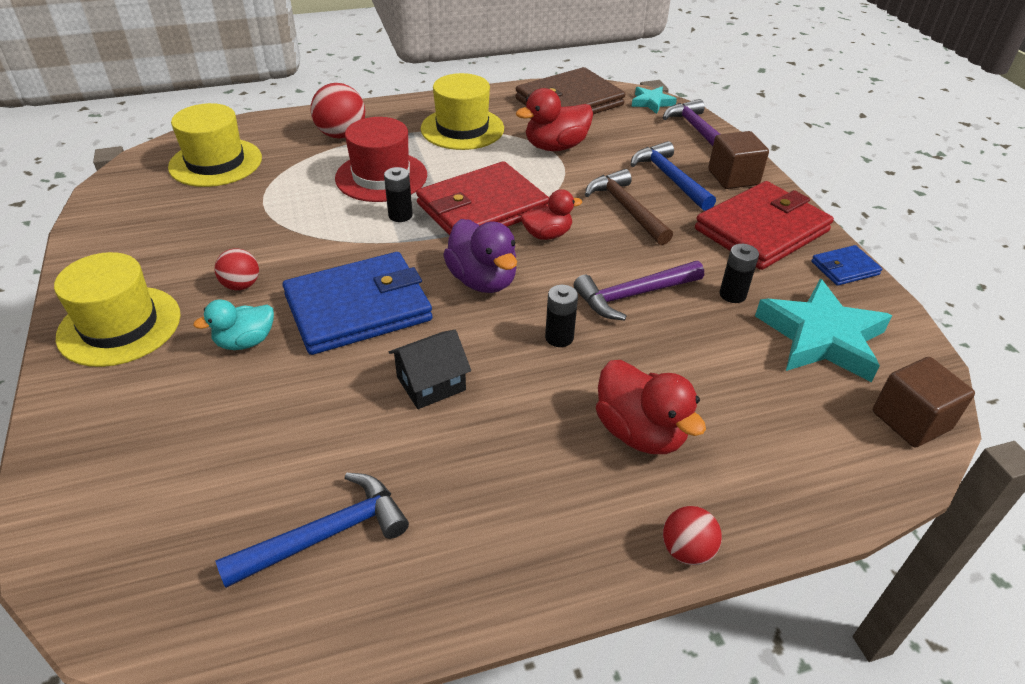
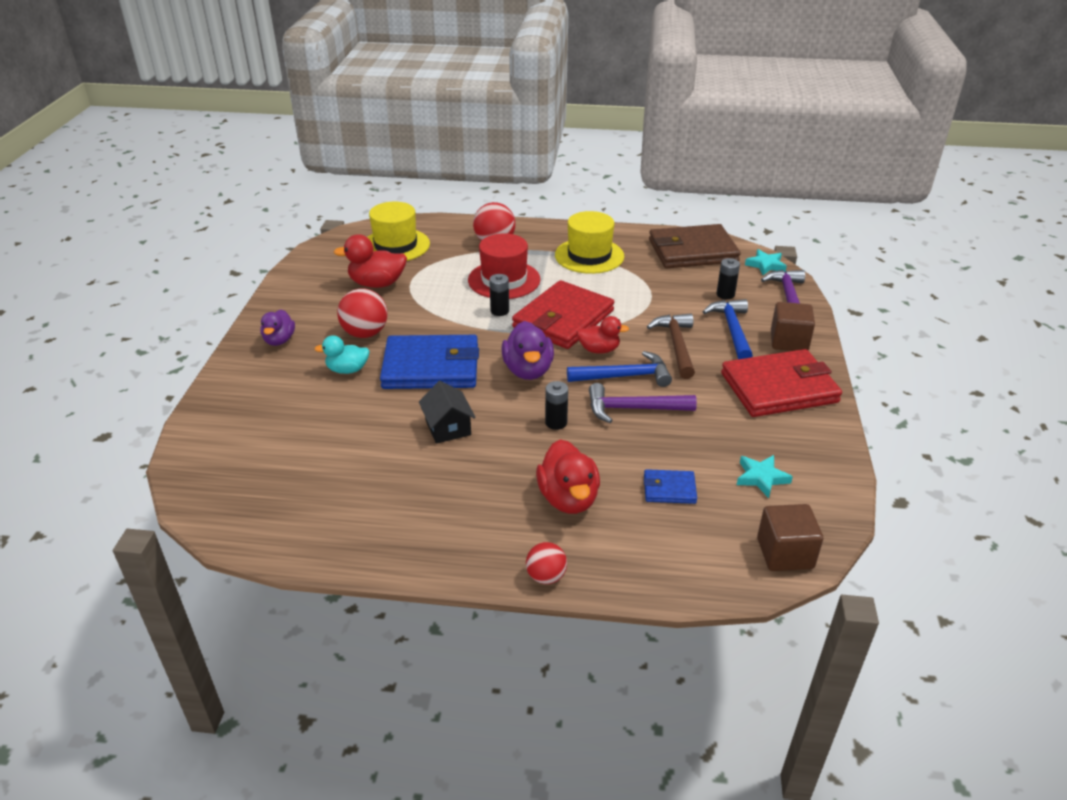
camera: 25 degrees right, 5 degrees down
yellow hat [54,252,181,367] -> purple duck [261,309,295,346]
red ball [215,249,259,290] -> red ball [337,289,388,338], size x1.64
blue hammer [216,473,409,588] -> blue hammer moved to [567,351,672,387]
black house [389,330,471,409] -> black house turned 75 degrees clockwise [419,381,476,444]
red wallet [416,161,549,235] -> red wallet turned 45 degrees counterclockwise [512,280,614,349]
red duck [516,88,593,151] -> red duck moved to [334,234,407,288]
black battery [720,244,759,303] -> black battery moved to [716,258,740,299]
turquoise star [755,279,892,382] -> turquoise star [737,455,793,498], size x0.51
blue wallet [811,245,882,286] -> blue wallet moved to [644,469,697,504]

